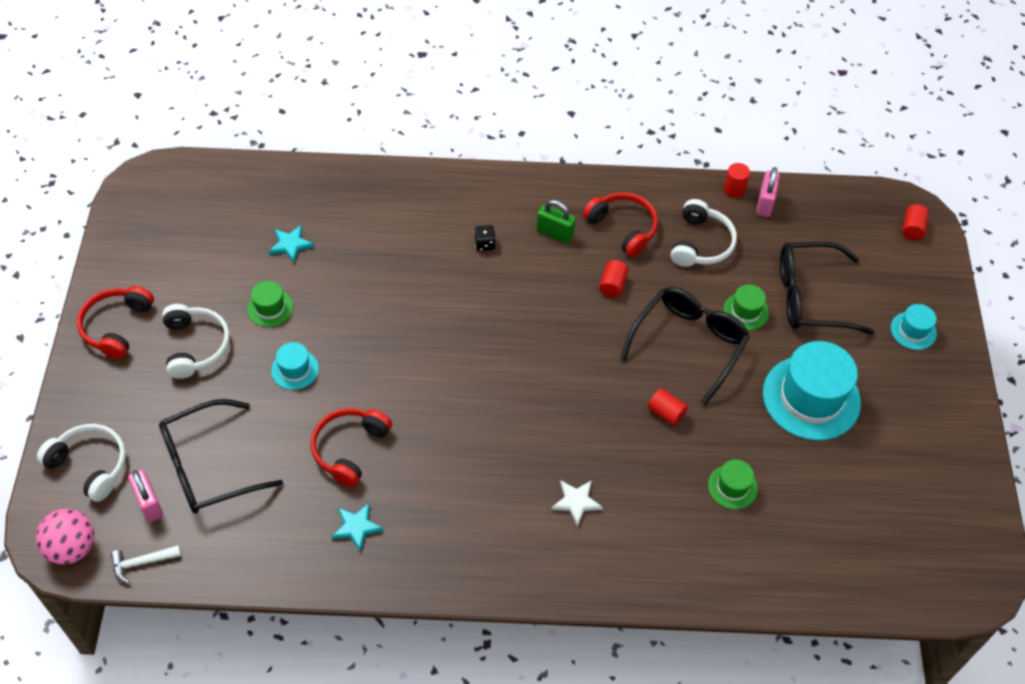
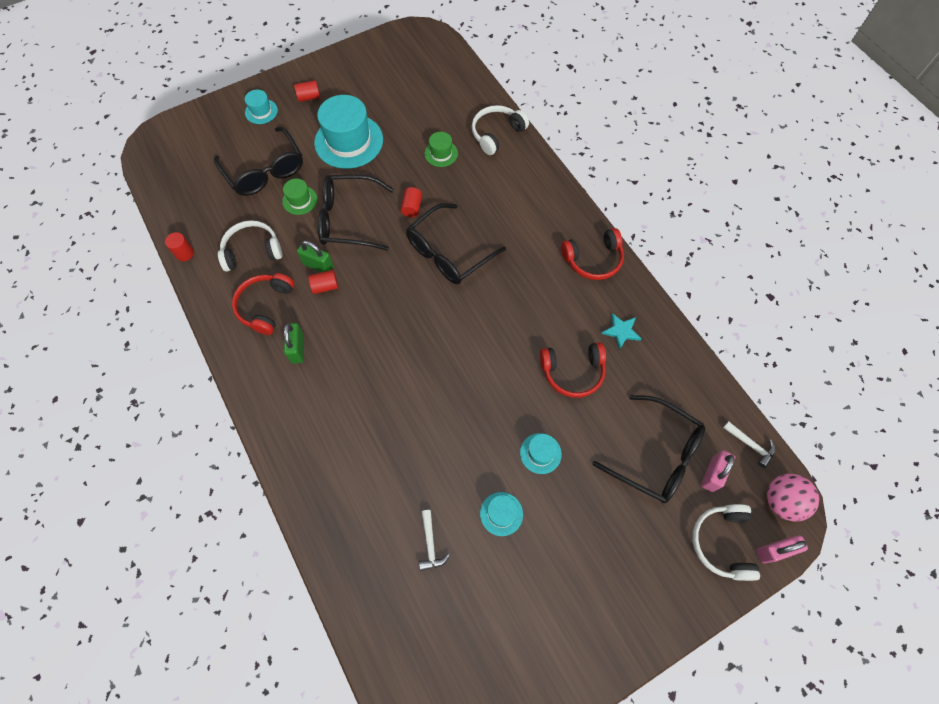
camera: 120 degrees left, 10 degrees up
red headphones [77,286,154,359] -> red headphones moved to [561,228,624,280]
white headphones [162,304,230,379] -> white headphones moved to [472,105,529,155]
green hat [247,281,293,327] -> turquoise hat [480,492,523,536]
turquoise star [269,225,314,263] -> white hammer [419,510,450,571]
black dice [474,225,496,251] -> none
white star [551,480,603,527] -> none
pink padlock [756,167,780,217] -> pink padlock moved to [756,535,808,563]
red cylinder [902,204,929,240] -> red cylinder moved to [294,80,320,102]
none -> green padlock [297,241,334,272]
none -> black glasses [406,203,506,284]

